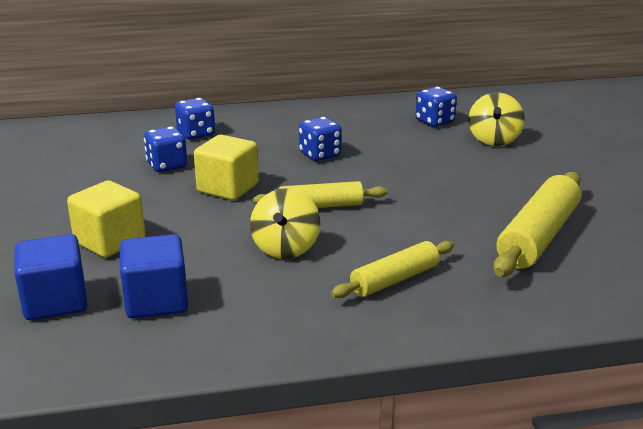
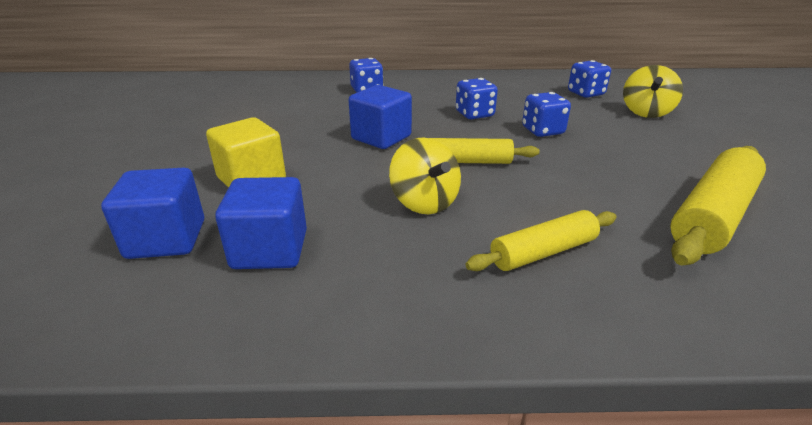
camera: 10 degrees right, 5 degrees up
blue dice [144,127,187,172] -> blue dice moved to [522,92,571,137]
yellow cube [194,135,259,200] -> blue cube [349,85,412,149]
yellow spinning top [250,188,320,259] -> yellow spinning top turned 45 degrees counterclockwise [389,137,461,214]

